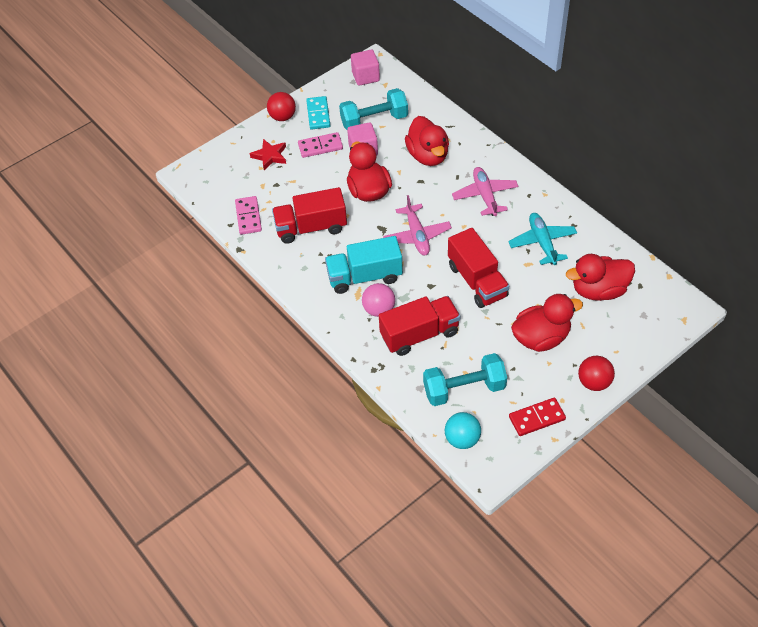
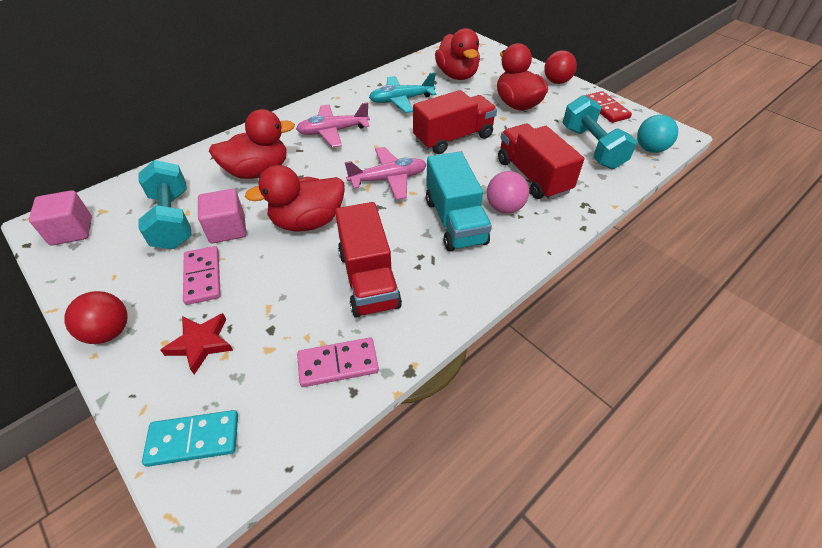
camera: 95 degrees left, 5 degrees down
turquoise domino [306,96,330,130] -> turquoise domino moved to [142,410,238,467]

